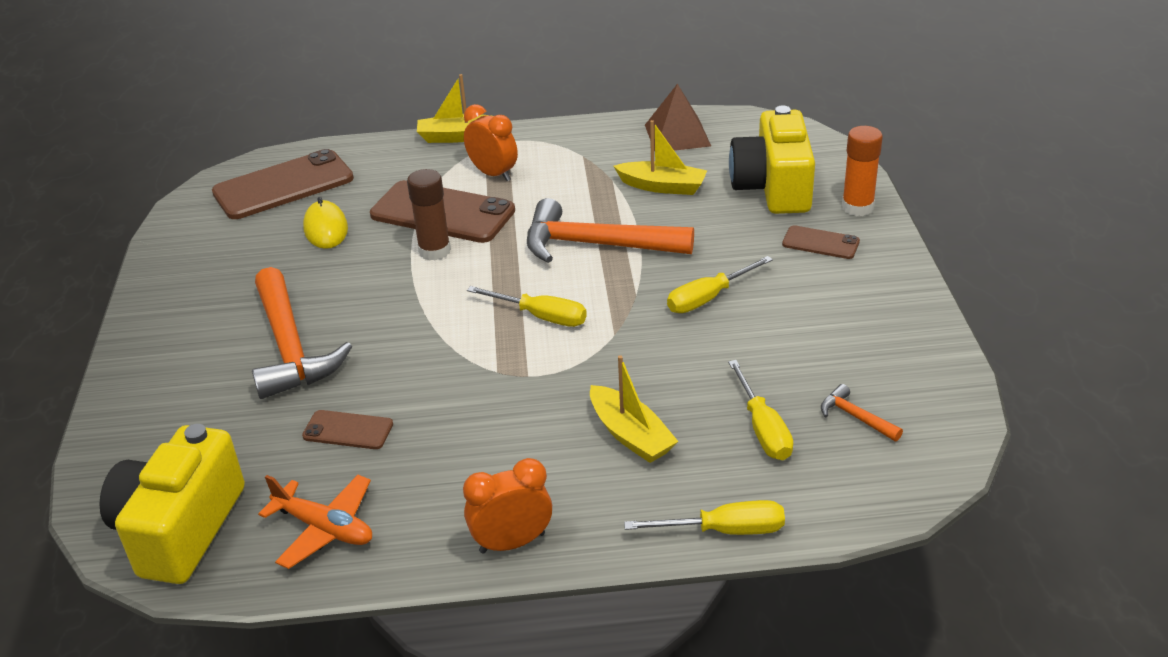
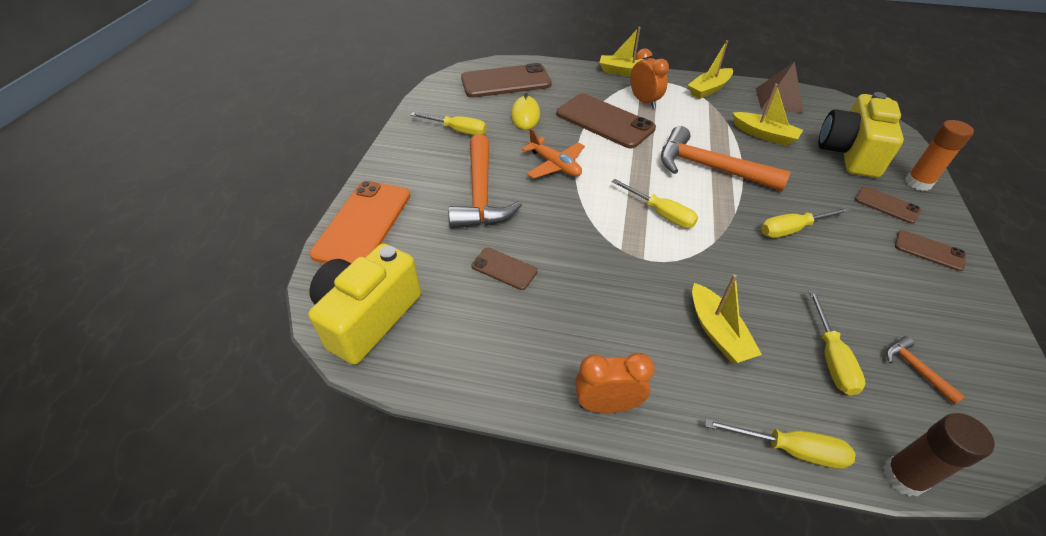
camera: 15 degrees right, 10 degrees up
orange plane [258,475,372,569] -> orange plane moved to [522,128,585,179]
brown glue stick [407,169,451,261] -> brown glue stick moved to [883,413,995,496]
none -> orange phone [310,181,410,263]
none -> yellow screwdriver [410,112,487,135]
none -> yellow boat [688,40,733,99]
none -> brown phone [895,230,966,271]

